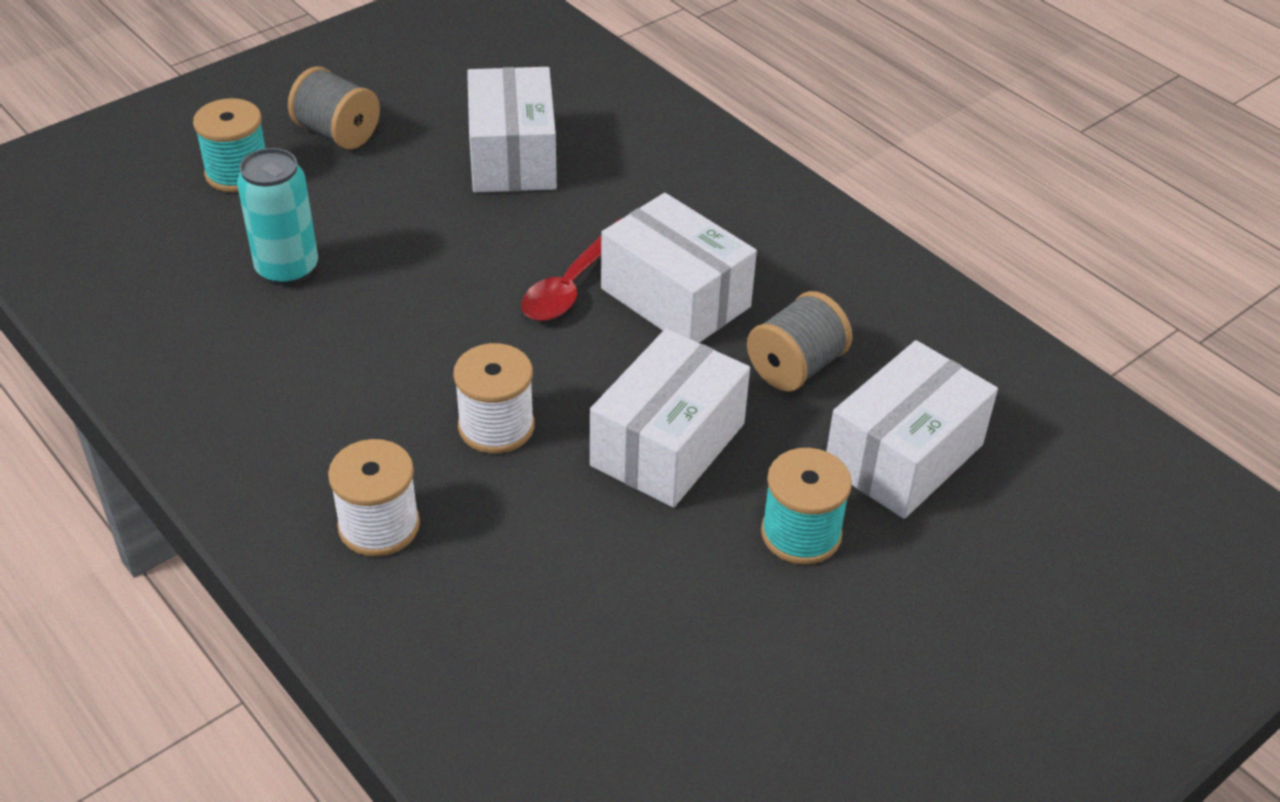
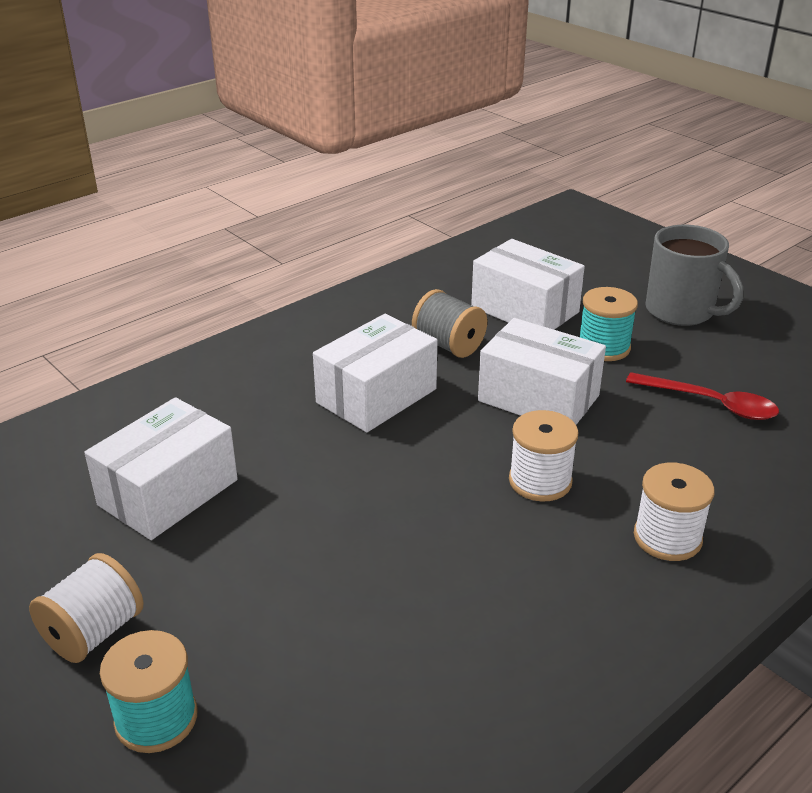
camera: 90 degrees left, 10 degrees down
turquoise can [237,148,318,286] -> none
grey spool [288,66,380,149] -> white spool [29,553,144,663]
white box [467,67,557,193] -> white box turned 45 degrees counterclockwise [84,397,238,540]
red spoon [521,219,621,321] -> red spoon moved to [626,372,779,420]
none -> grey mug [645,225,743,326]

